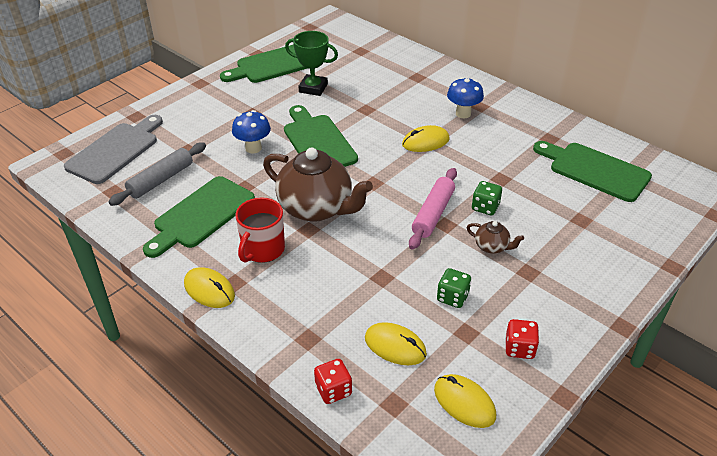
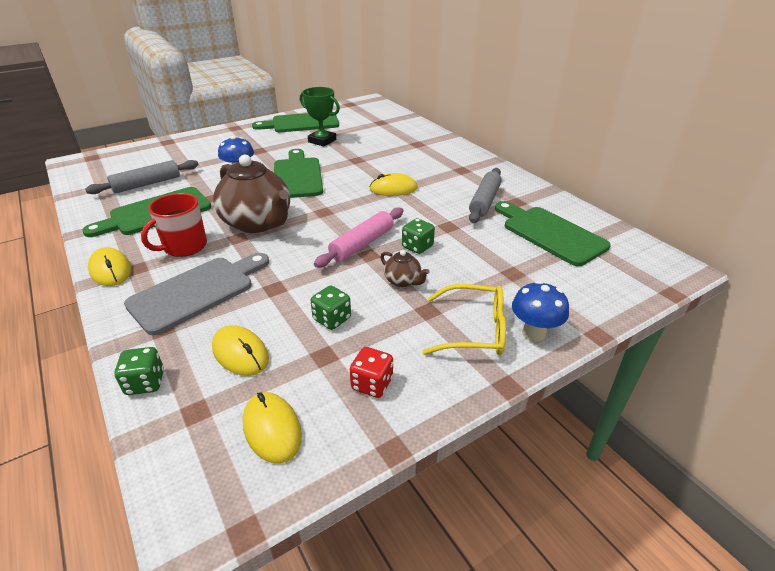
camera: 15 degrees right, 5 degrees down
grey cutting board [64,115,163,184] -> grey cutting board moved to [124,253,269,335]
red dice [314,359,352,404] -> green dice [114,347,164,395]
blue mushroom [447,77,484,118] -> blue mushroom moved to [512,281,569,342]
none -> yellow glasses [422,284,506,355]
none -> grey rolling pin [469,168,502,223]

